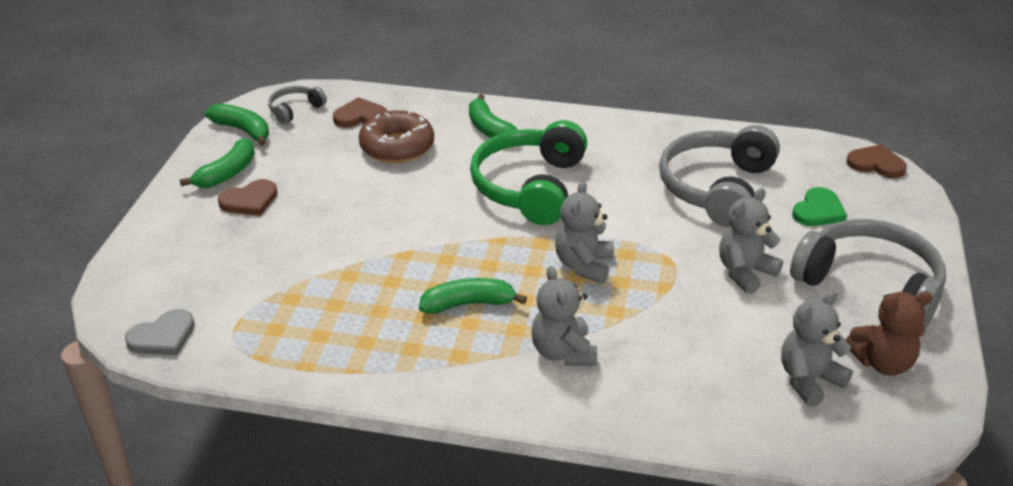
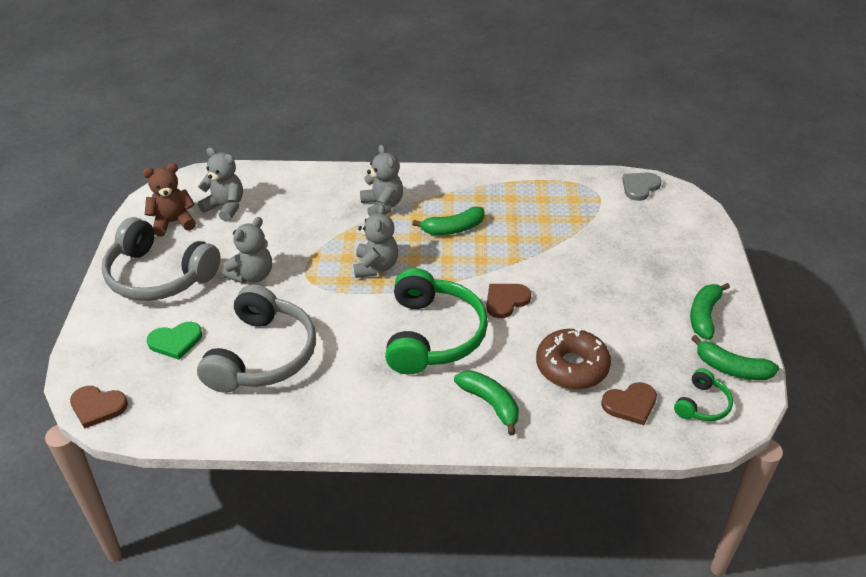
camera: 170 degrees right, 5 degrees up
brown heart [218,179,278,216] -> brown heart moved to [486,284,531,318]
grey headphones [268,86,327,124] -> green headphones [674,368,733,421]
grey teddy bear [781,291,853,407] -> grey teddy bear turned 105 degrees counterclockwise [198,147,243,222]
green heart [792,187,847,226] -> green heart turned 135 degrees counterclockwise [147,322,202,360]

